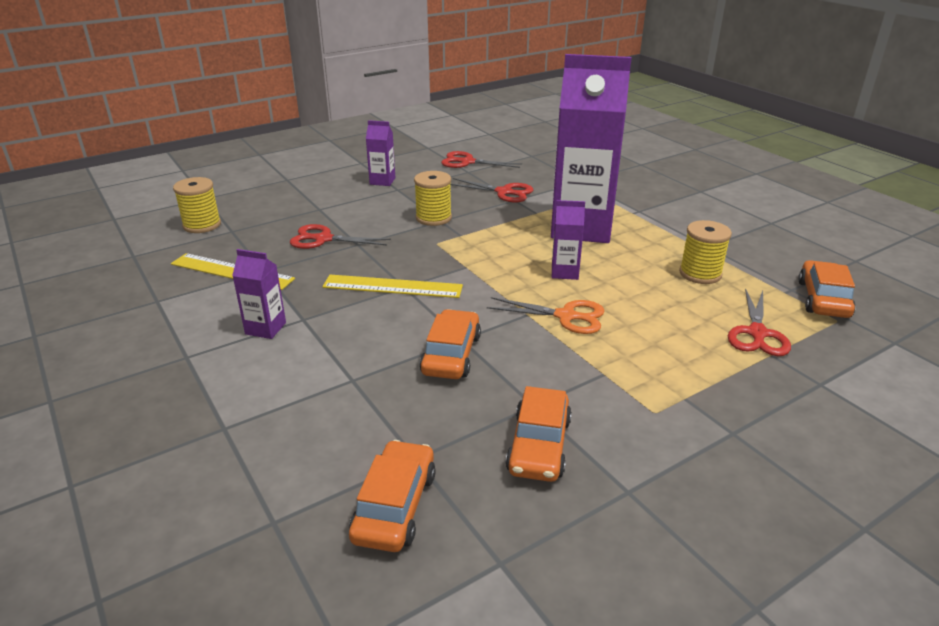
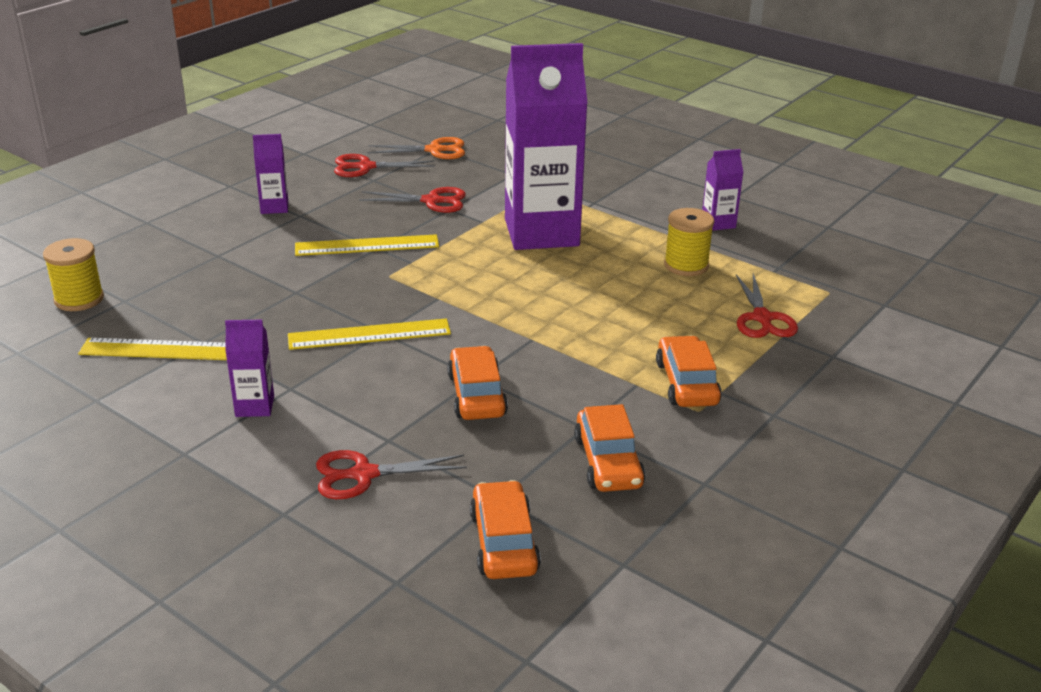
camera: 20 degrees left, 0 degrees up
red scissors [290,224,391,249] -> red scissors moved to [316,450,467,499]
yellow spool [414,171,452,226] -> yellow ruler [295,234,439,256]
orange scissors [487,297,605,334] -> orange scissors moved to [368,137,465,159]
purple carton [552,200,585,280] -> purple carton moved to [702,149,744,231]
orange car [798,260,856,318] -> orange car moved to [656,336,722,407]

